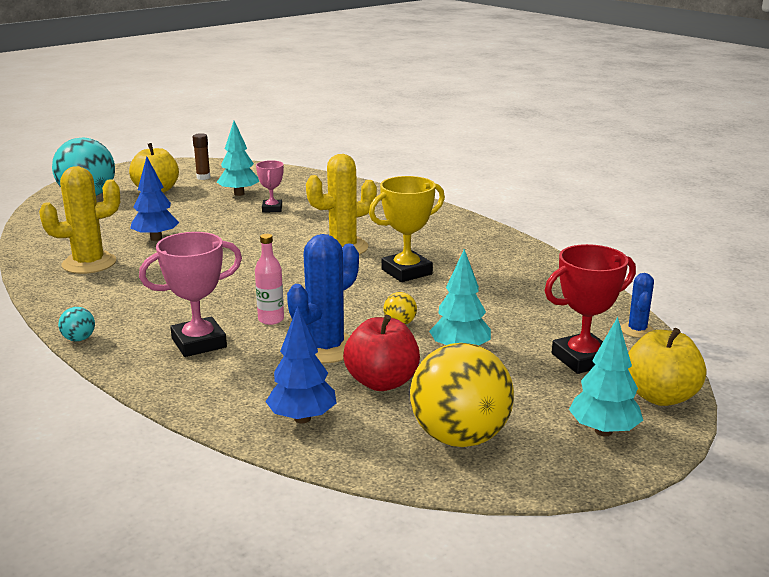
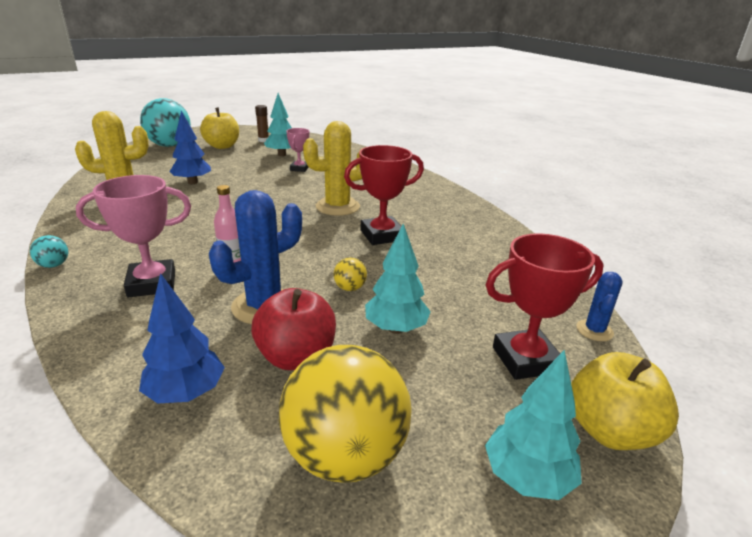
camera: 10 degrees right, 5 degrees up
yellow trophy [369,176,445,282] -> red trophy [344,145,424,245]

